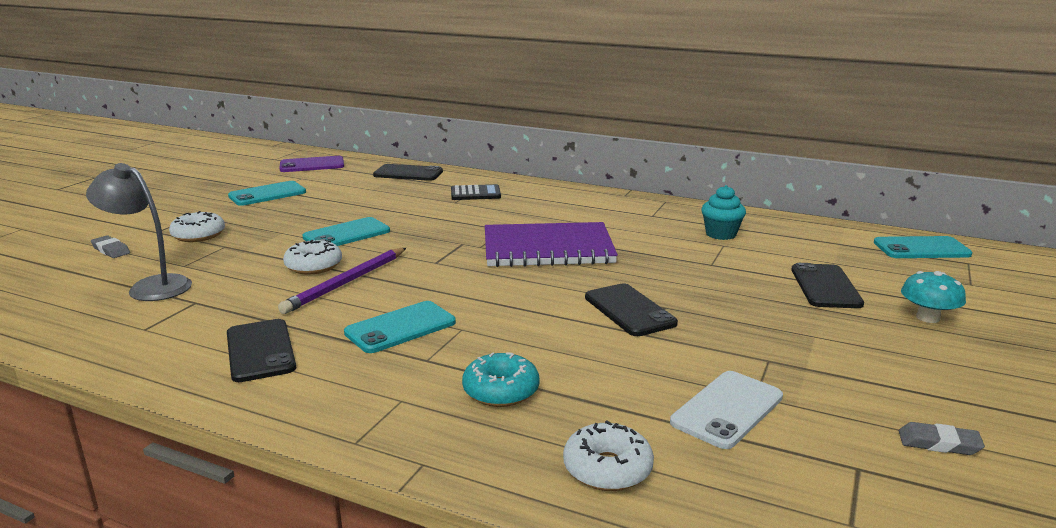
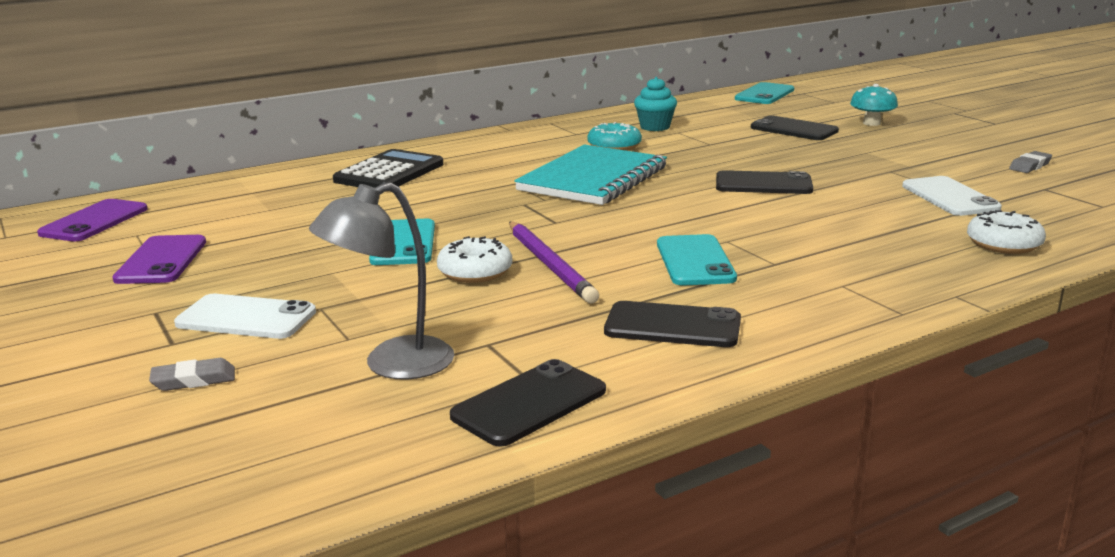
camera: 55 degrees left, 0 degrees up
white donut [169,211,225,242] -> white phone [174,294,316,339]
turquoise phone [228,181,306,206] -> purple phone [112,235,206,284]
black phone [373,164,443,181] -> black phone moved to [450,359,606,447]
black calculator [451,184,501,200] -> black calculator [333,149,443,188], size x1.57
turquoise donut [462,352,539,407] -> turquoise donut moved to [587,122,642,151]
purple notebook [485,222,618,267] -> turquoise notebook [514,144,667,205]

